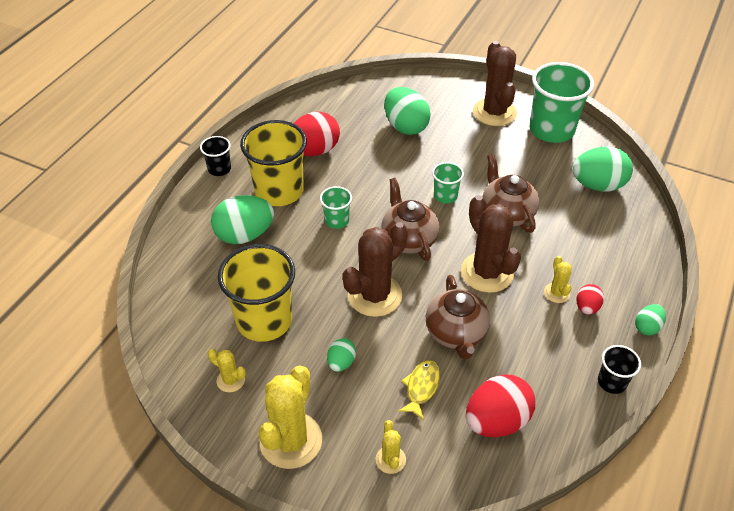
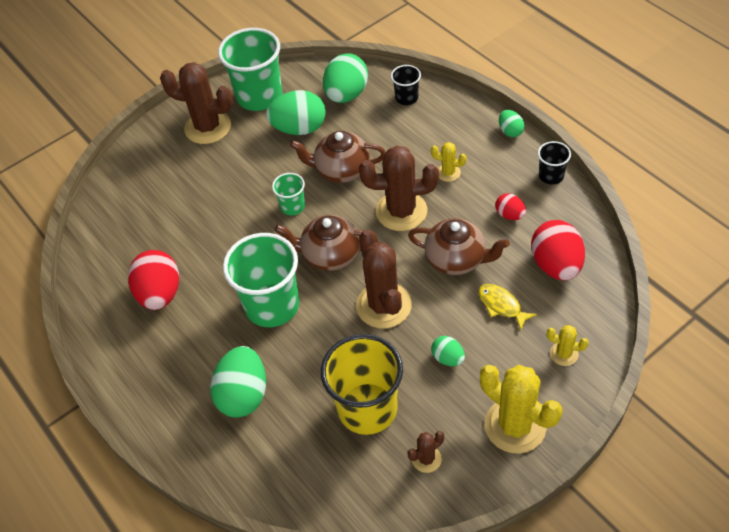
camera: 60 degrees left, 5 degrees up
black cup [200,136,231,176] -> black cup moved to [391,65,421,105]
yellow cactus [208,349,246,393] -> brown cactus [408,431,444,473]
yellow cup [240,120,307,206] -> none
green cup [320,186,352,229] -> green cup [223,233,299,327], size x2.06
green egg [384,87,431,135] -> green egg moved to [266,90,326,135]
red egg [577,284,604,315] -> red egg moved to [495,193,526,220]

